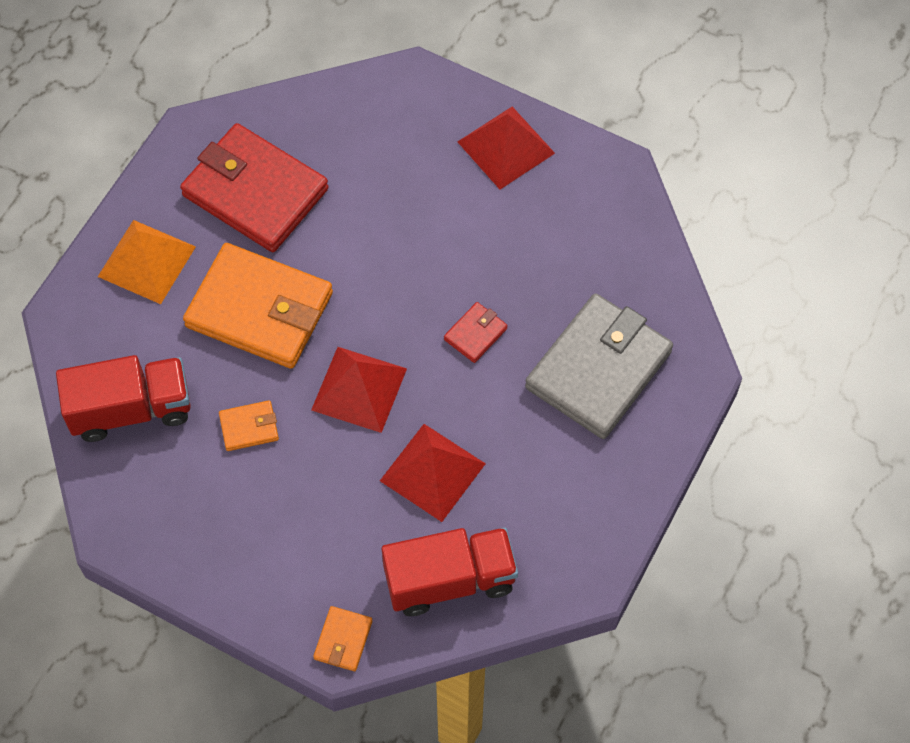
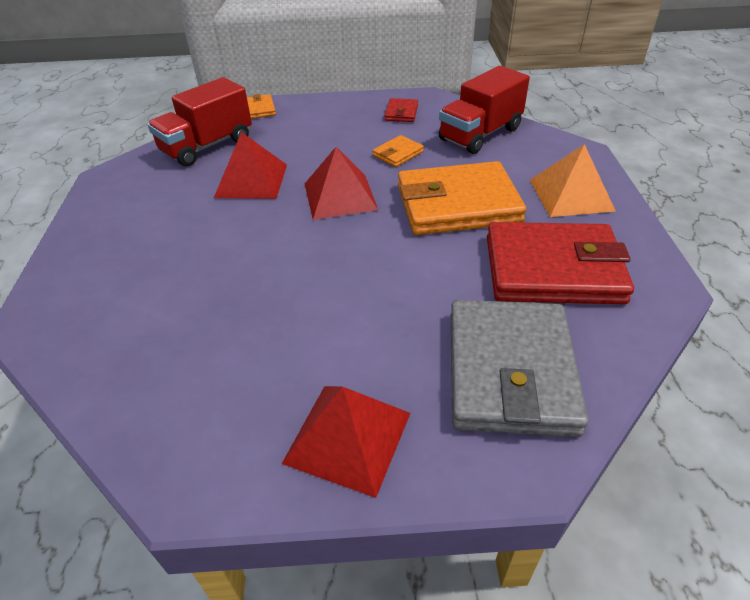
camera: 150 degrees right, 20 degrees down
red wallet [444,302,508,363] -> red wallet moved to [384,98,418,122]
grey wallet [525,293,673,439] -> grey wallet moved to [451,300,588,437]

